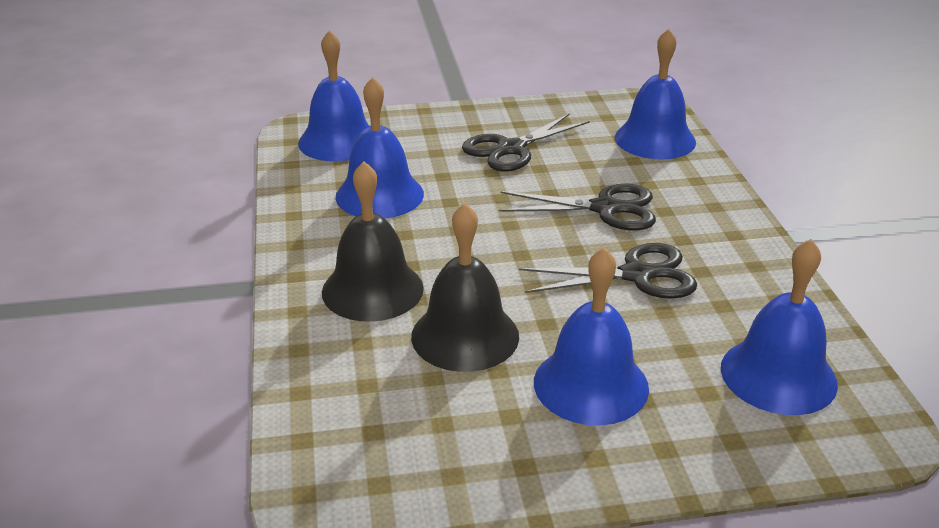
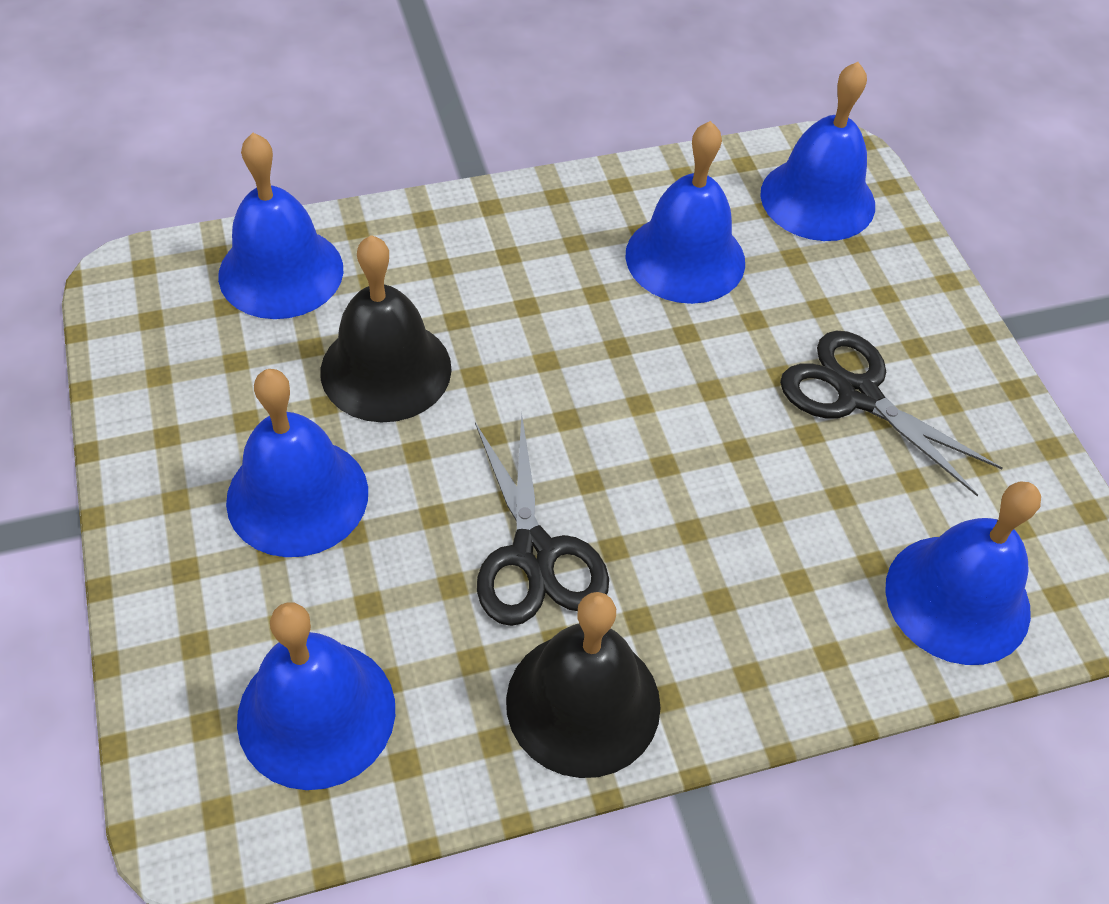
camera: 80 degrees right, 20 degrees up
black bell [322,161,424,322] -> black bell moved to [506,592,661,778]
black scissors [499,184,656,231] -> none
none -> blue bell [218,133,343,319]

